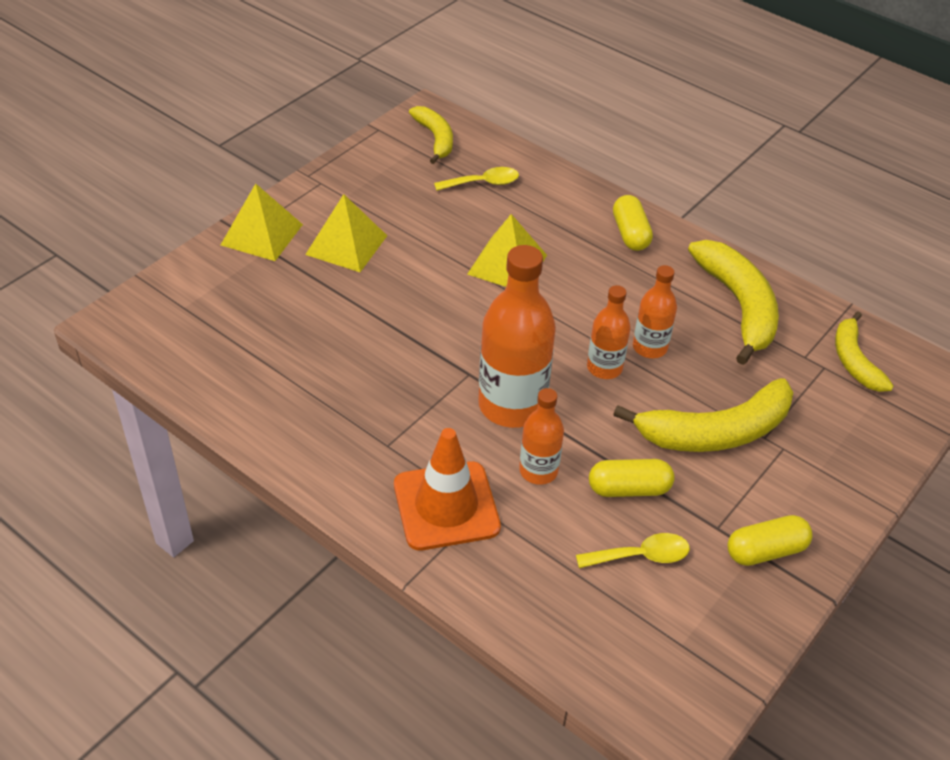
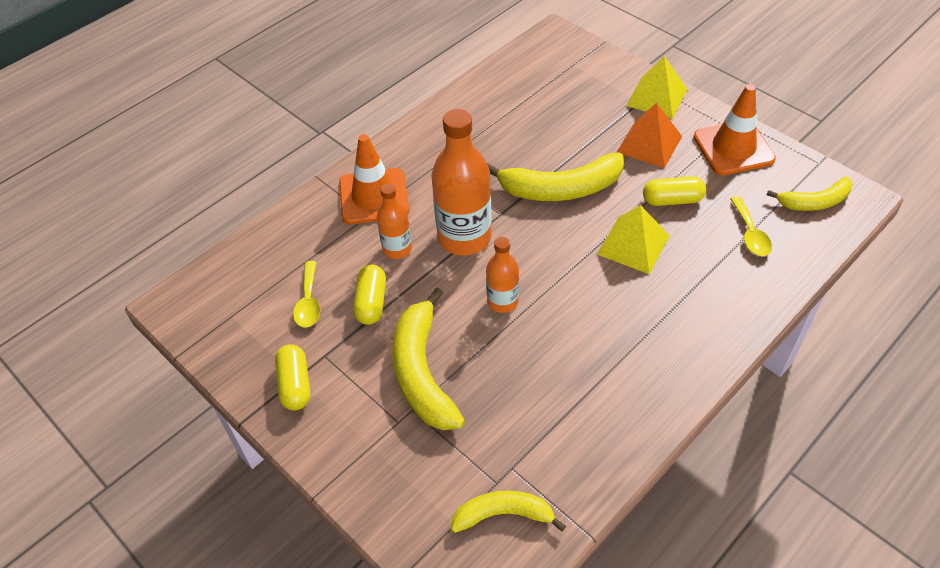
camera: 100 degrees right, 5 degrees up
yellow pyramid [305,194,387,272] -> orange pyramid [616,103,682,168]
yellow capsule [613,195,653,251] -> yellow capsule moved to [643,176,706,206]
orange bottle [633,265,677,358] -> none
yellow banana [688,240,779,365] -> yellow banana moved to [487,152,624,201]
none -> orange traffic cone [694,84,776,175]

